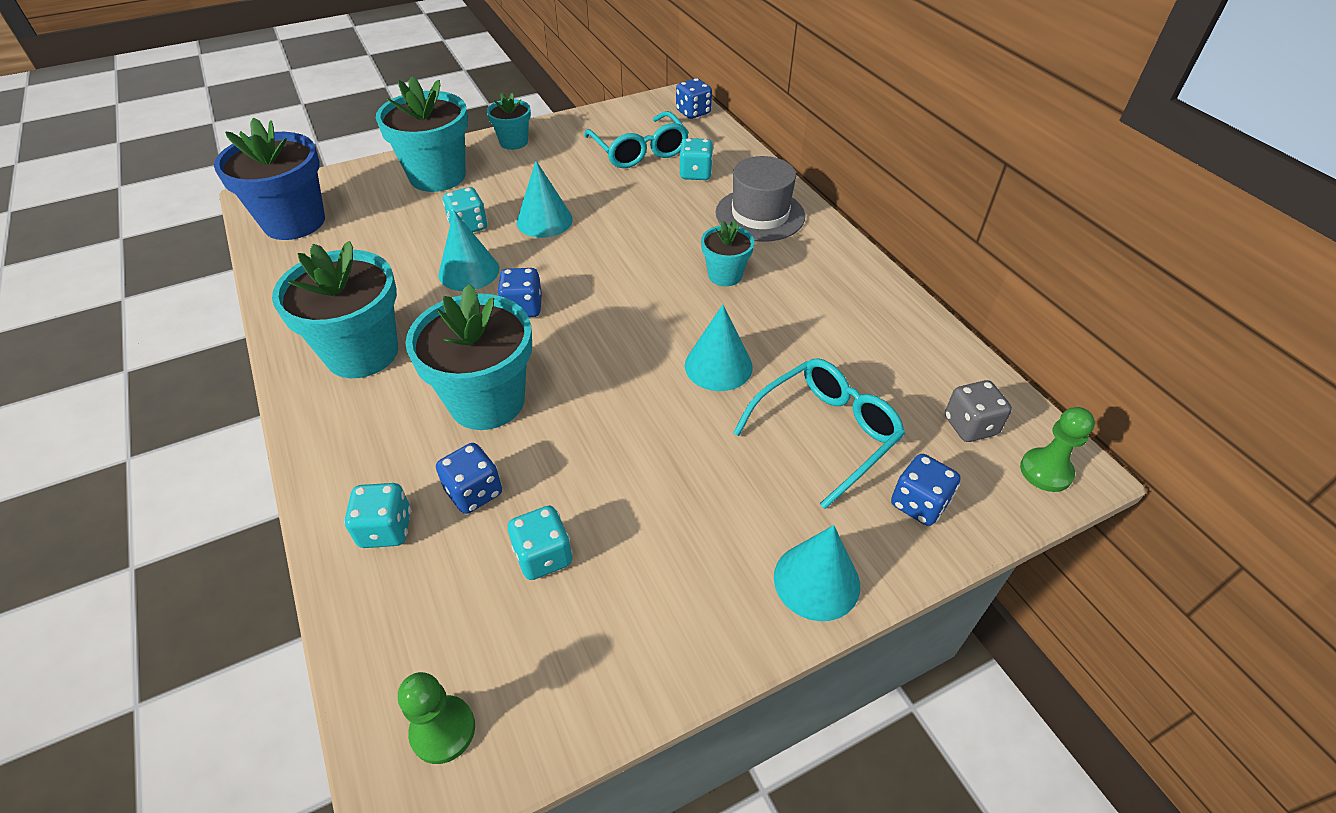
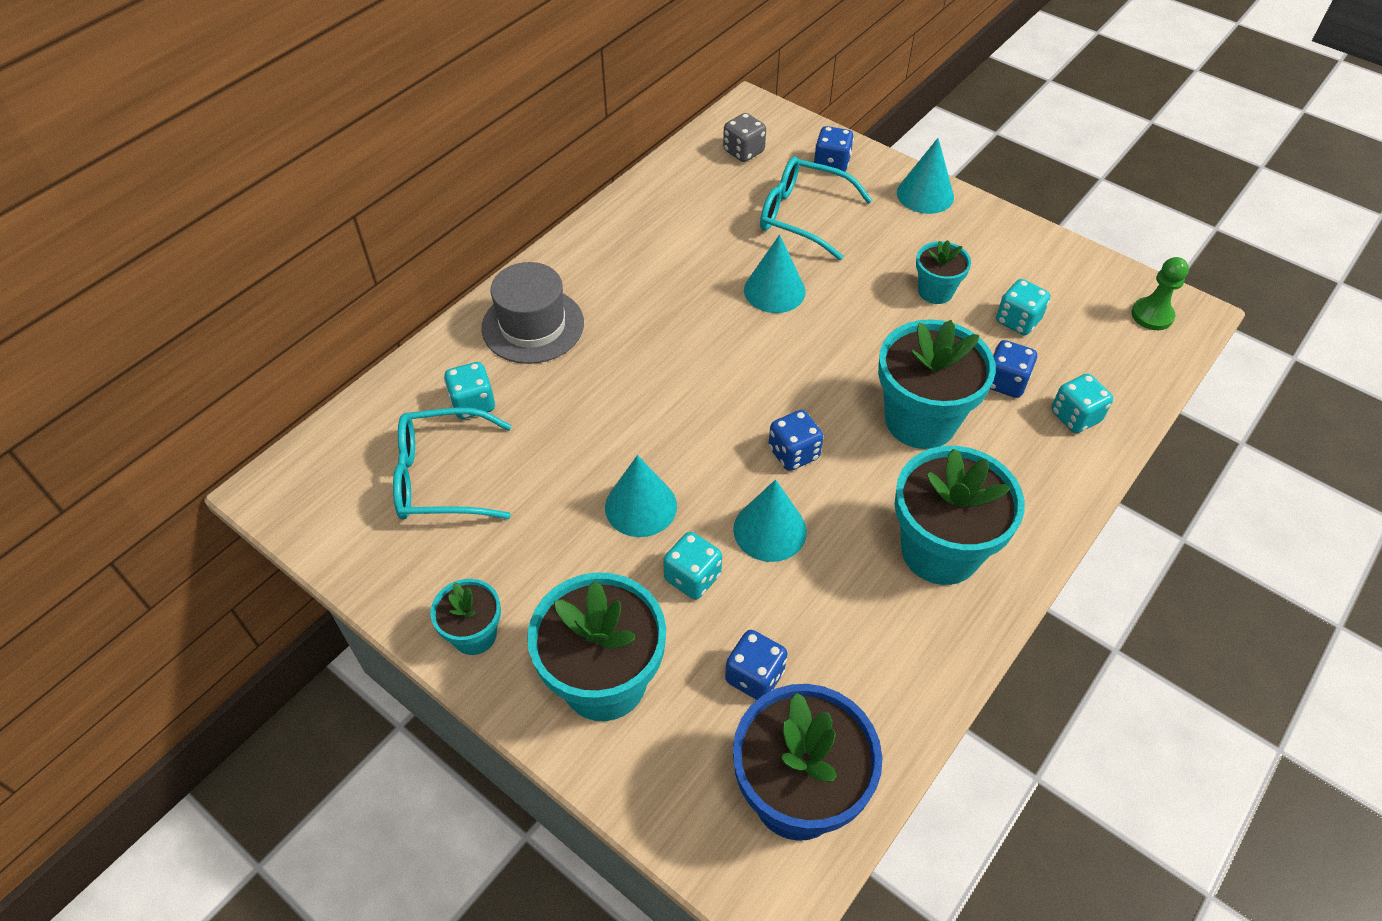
camera: 115 degrees left, 5 degrees up
turquoise glasses [584,111,689,168] -> turquoise glasses turned 135 degrees counterclockwise [393,408,512,519]
blue dice [676,78,712,119] -> blue dice moved to [725,630,788,700]
turquoise flower pot [701,221,754,286] -> turquoise flower pot moved to [916,240,971,304]
green pawn [1020,407,1095,492] -> none

